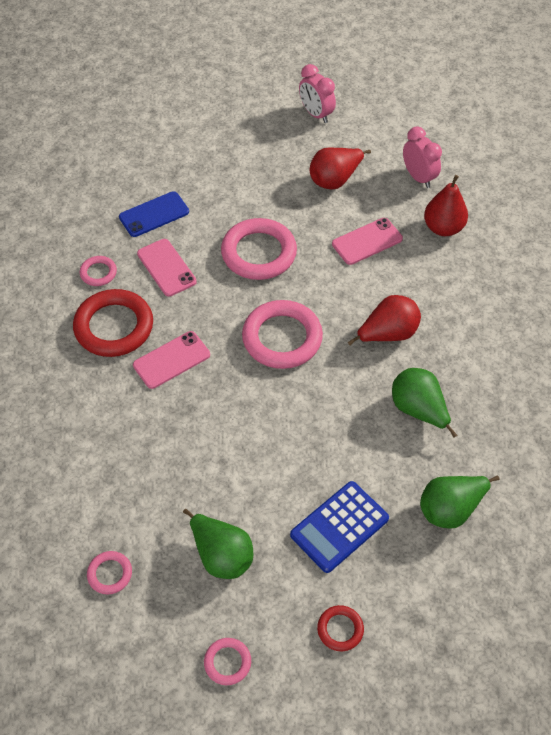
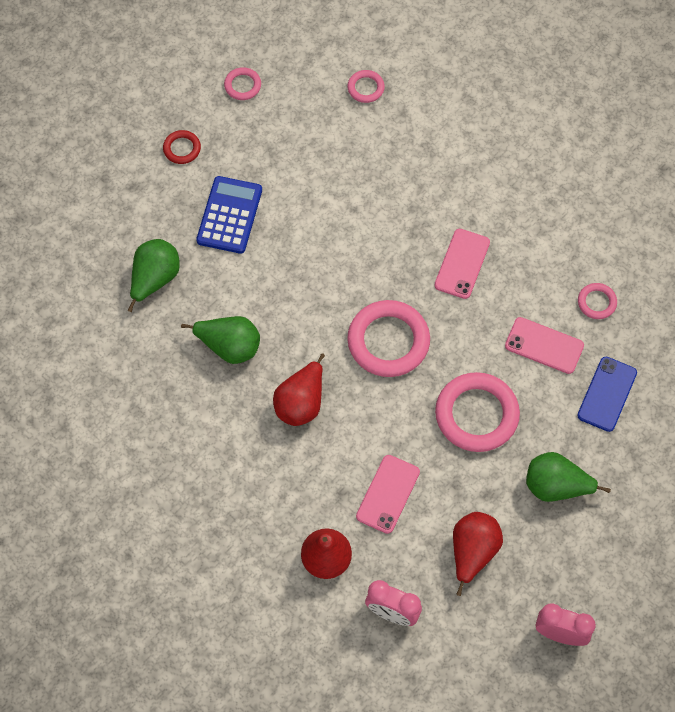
camera: 145 degrees right, 10 degrees up
red ring [73,289,153,357] -> none
green pear [183,509,253,579] -> green pear moved to [526,452,611,502]

